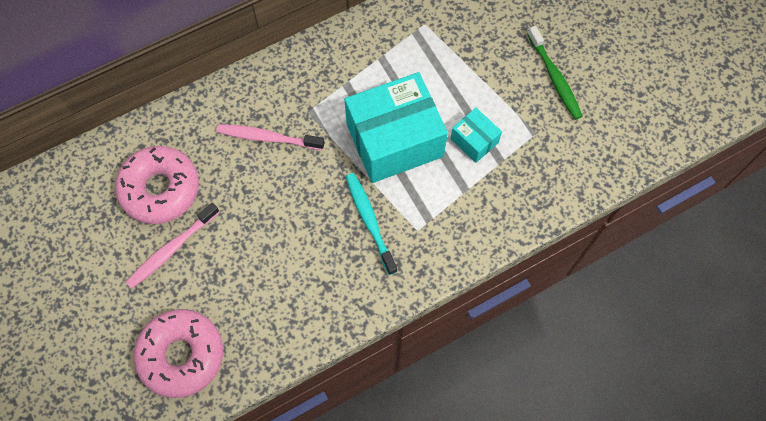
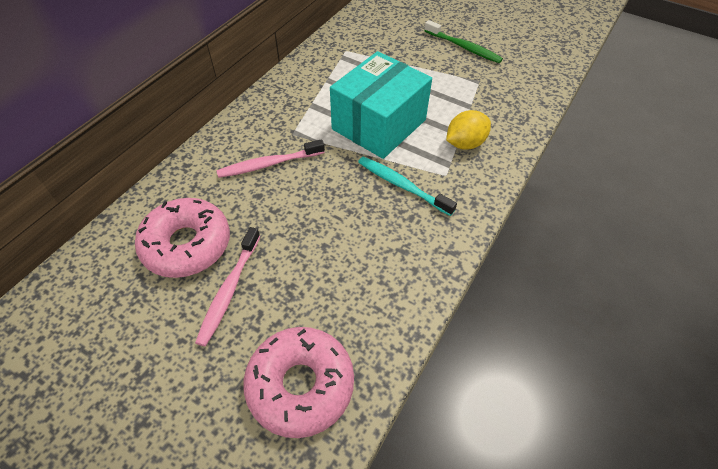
camera: 30 degrees left, 15 degrees down
turquoise box [451,108,502,163] -> none
none -> yellow lemon [446,110,491,150]

